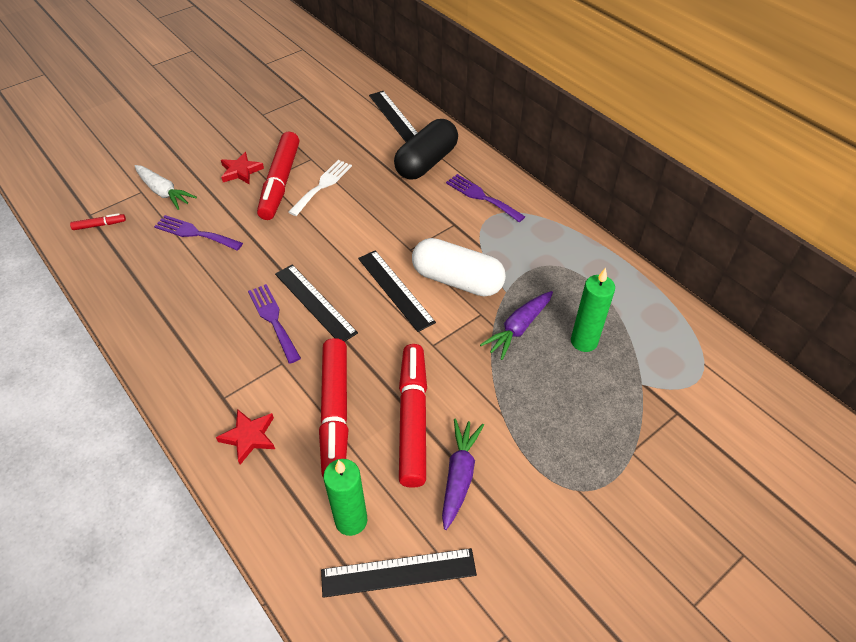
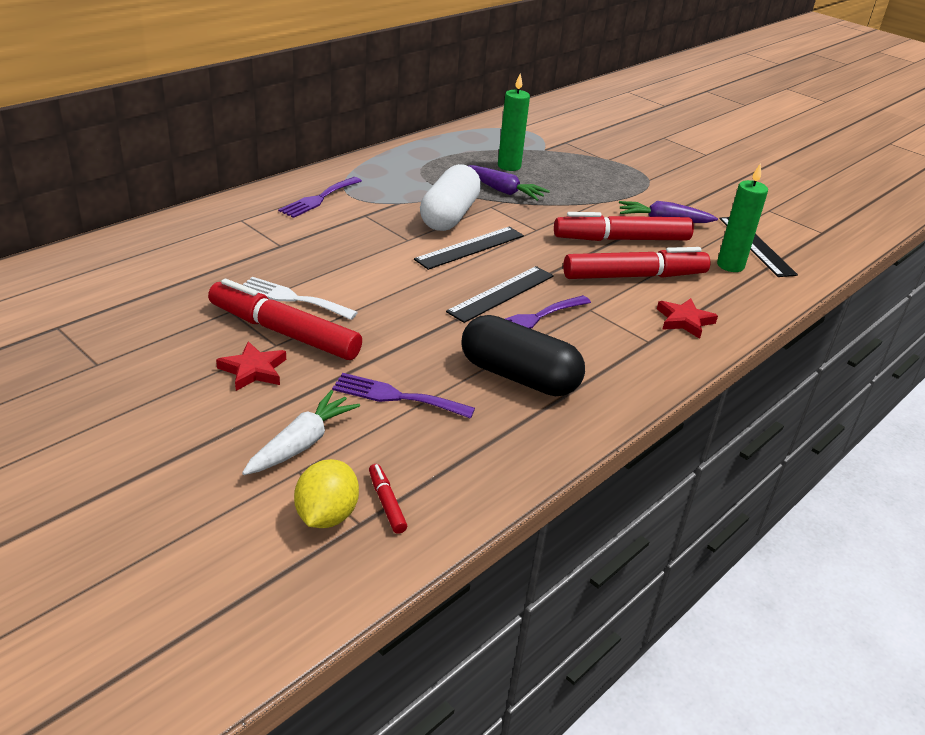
camera: 100 degrees left, 15 degrees down
purple fork [154,215,243,251] -> purple fork turned 90 degrees clockwise [332,373,475,419]
red marker [257,132,299,220] -> red marker turned 150 degrees counterclockwise [208,279,362,360]
black ruler [369,91,418,142] -> none
black capsule [394,119,458,179] -> black capsule moved to [462,315,585,396]
none -> yellow lemon [294,459,359,528]

